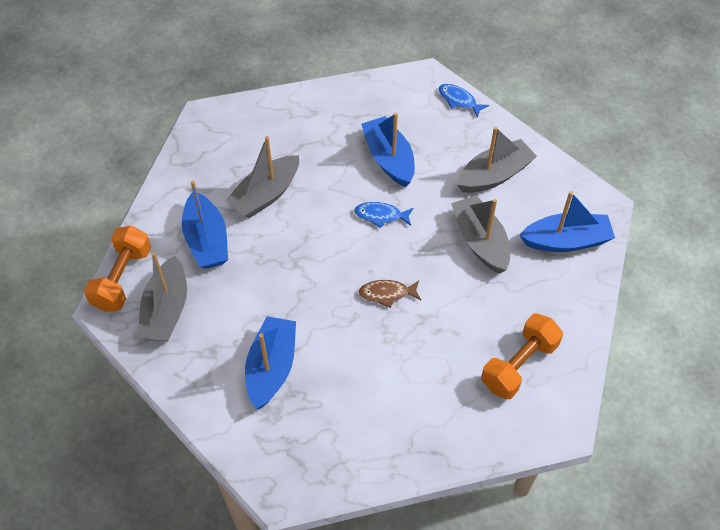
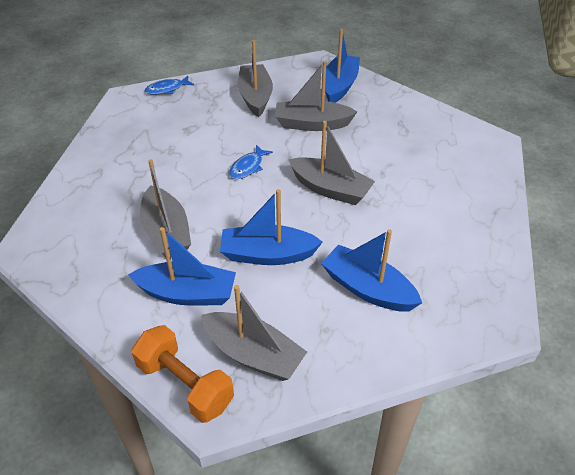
camera: 65 degrees left, 10 degrees down
brown fish [359,280,421,308] -> grey boat [288,121,375,205]
blue boat [361,113,415,187] -> blue boat moved to [220,189,322,265]
orange dumbbell [481,314,563,399] -> none

